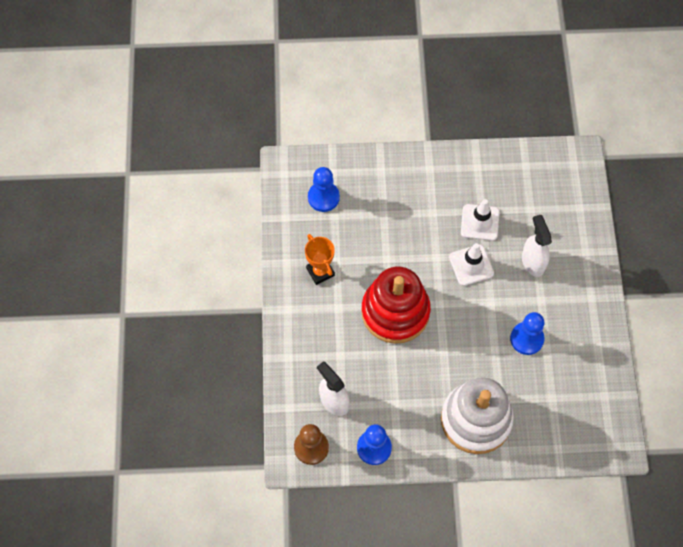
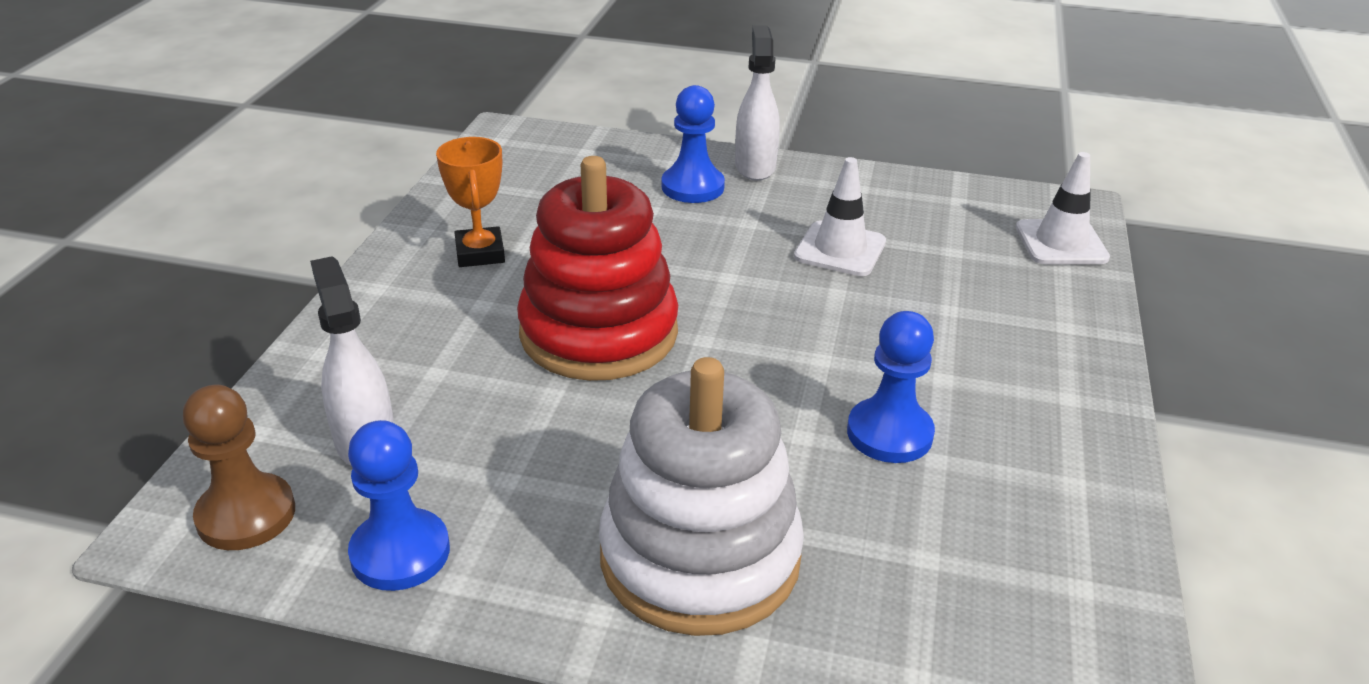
camera: 15 degrees right, 30 degrees down
blue pawn [308,167,340,212] -> blue pawn moved to [662,85,725,203]
white traffic cone [449,243,494,286] -> white traffic cone moved to [1016,152,1110,264]
white spray bottle [522,215,552,277] -> white spray bottle moved to [735,25,780,181]

